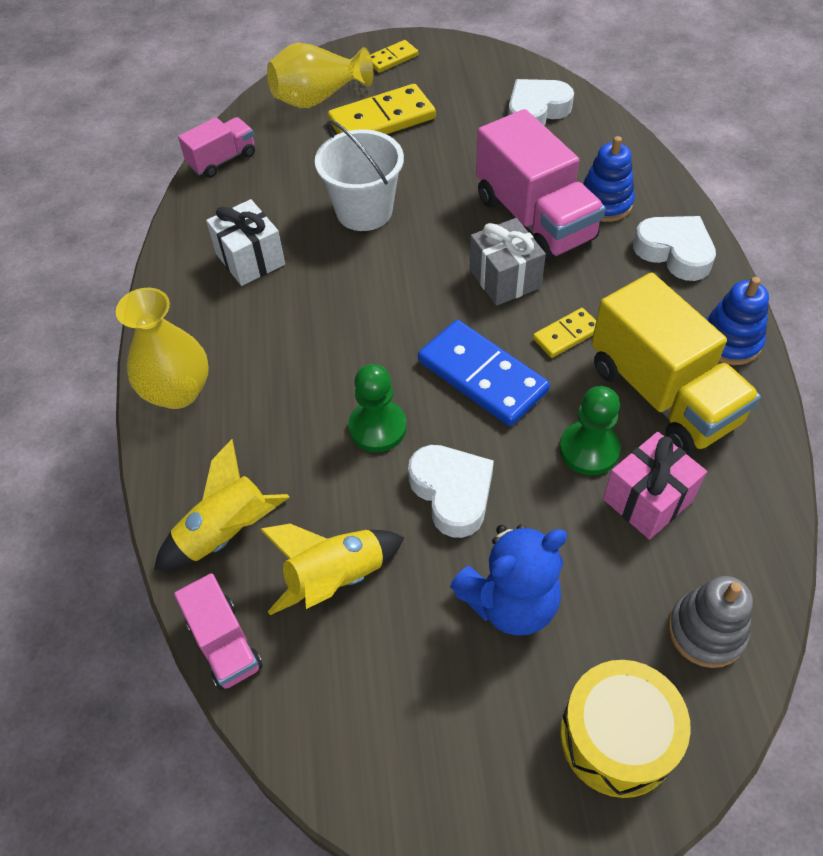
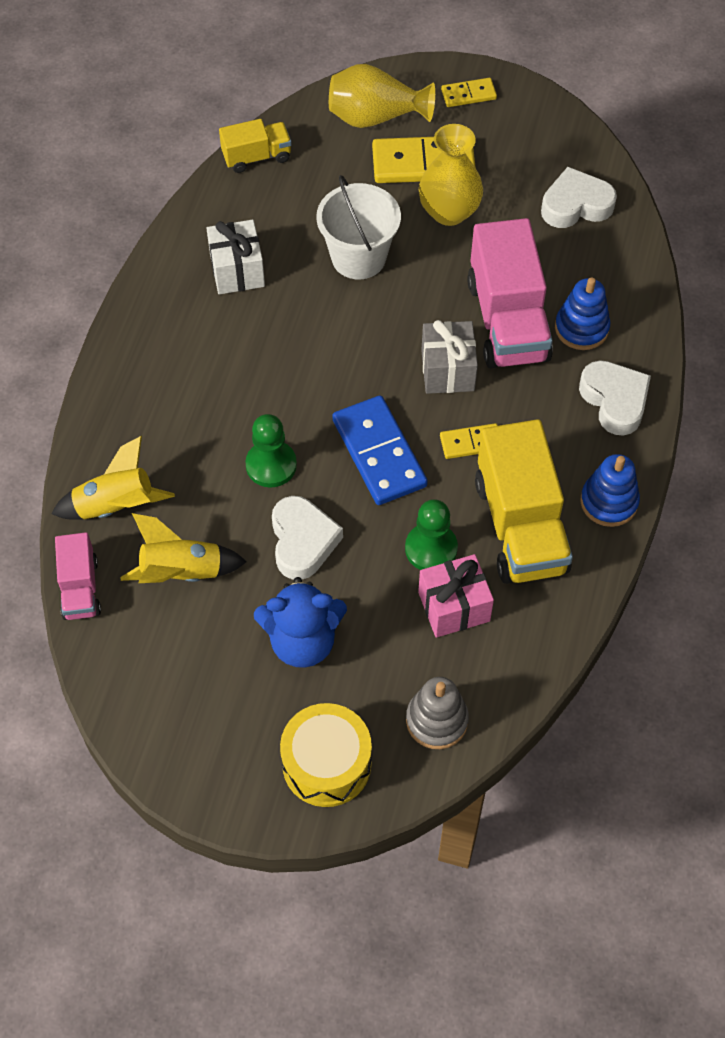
camera: 20 degrees right, 5 degrees up
yellow vase [116,288,209,409] -> yellow vase moved to [419,124,483,226]
pink truck [178,117,255,178] -> yellow truck [219,119,292,173]

